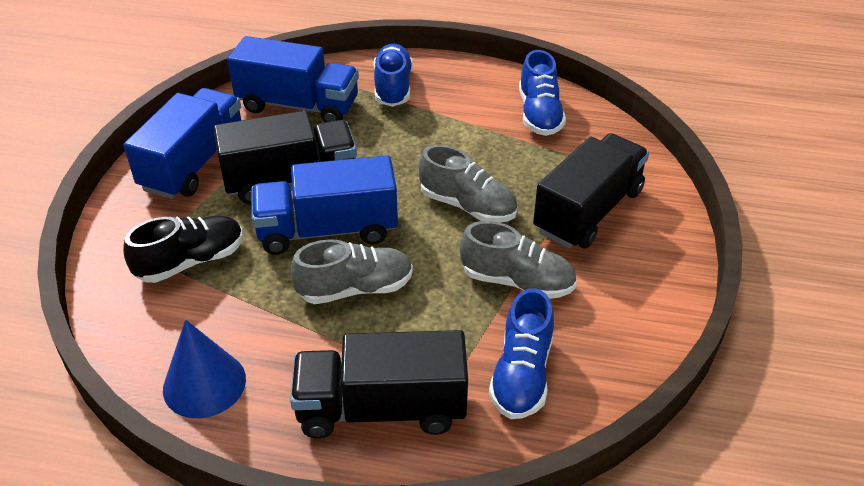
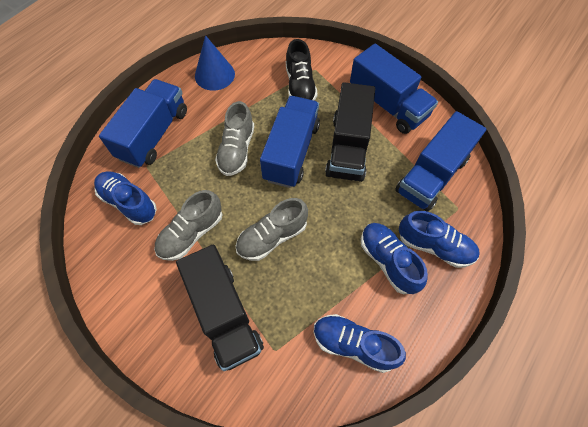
camera: 115 degrees right, 20 degrees up
black truck [290,330,468,439] -> blue truck [99,79,187,168]
none -> blue shoe [361,223,428,294]

